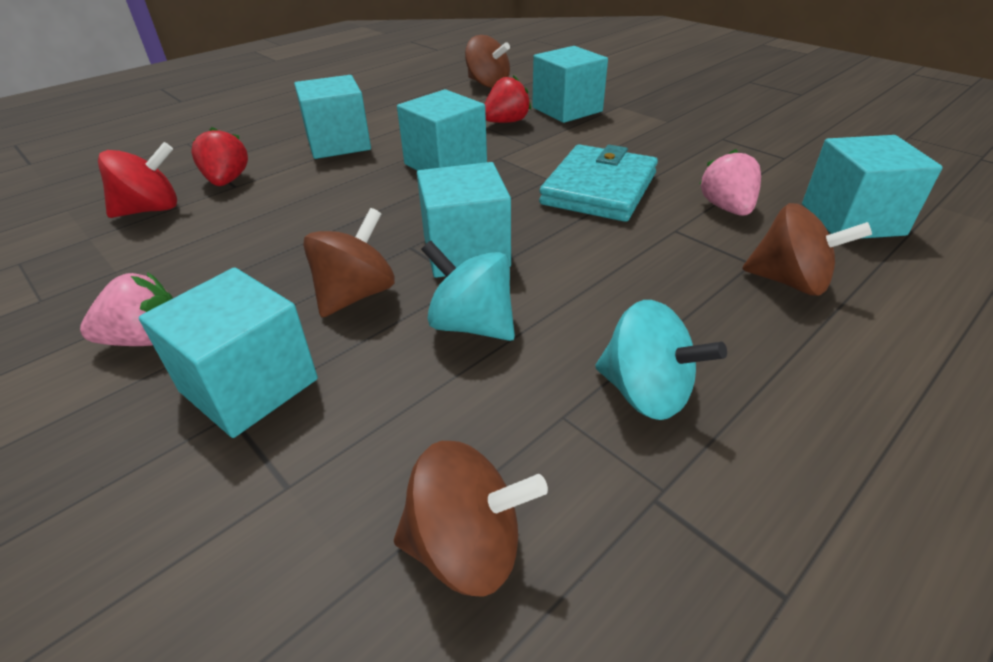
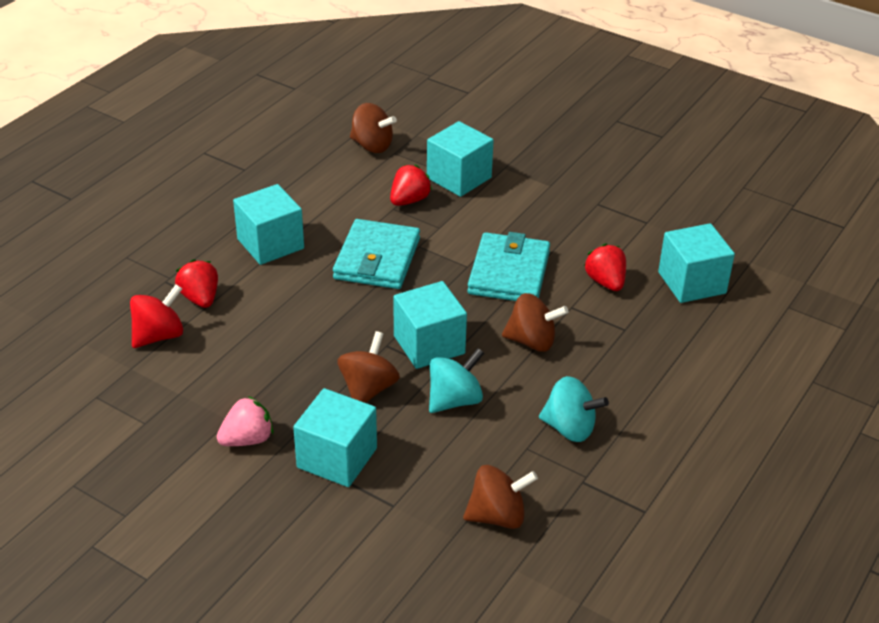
camera: 15 degrees left, 0 degrees up
turquoise cube [397,89,487,171] -> turquoise wallet [333,219,420,289]
turquoise spinning top [421,241,515,341] -> turquoise spinning top turned 120 degrees clockwise [429,348,484,413]
pink strawberry [699,149,761,216] -> red strawberry [584,244,626,291]
brown spinning top [742,203,872,296] -> brown spinning top moved to [502,293,568,352]

